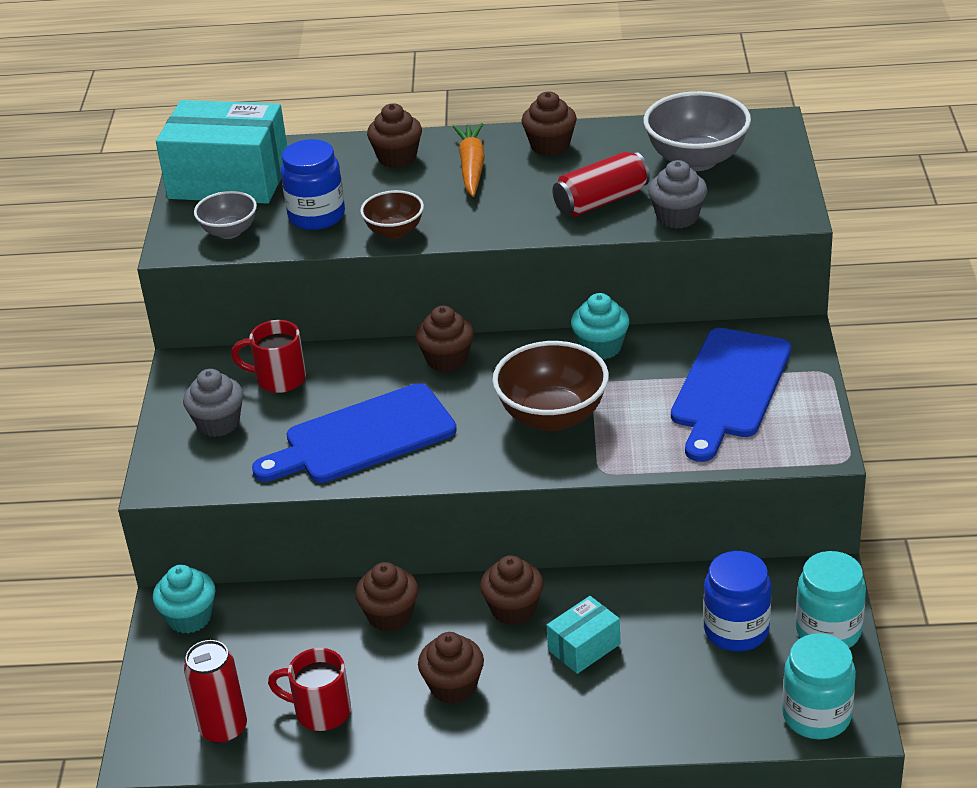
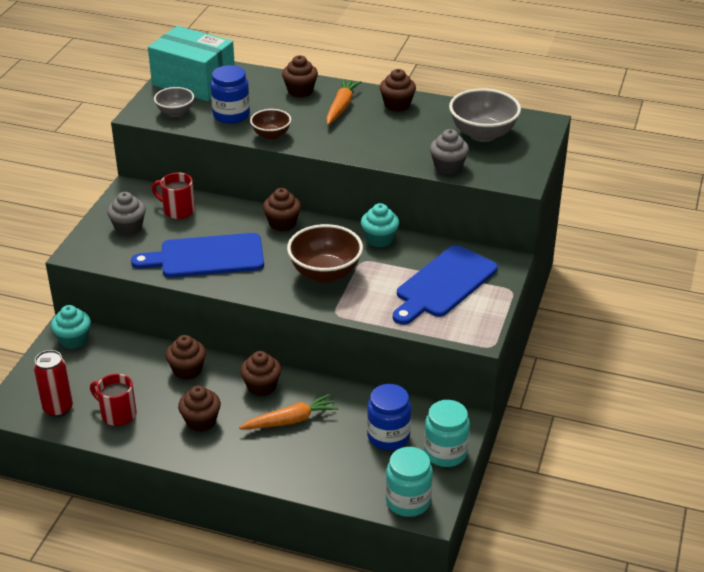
camera: 15 degrees right, 0 degrees up
turquoise box [546,596,620,674] -> orange carrot [239,394,338,429]
red can [552,152,650,216] -> none

